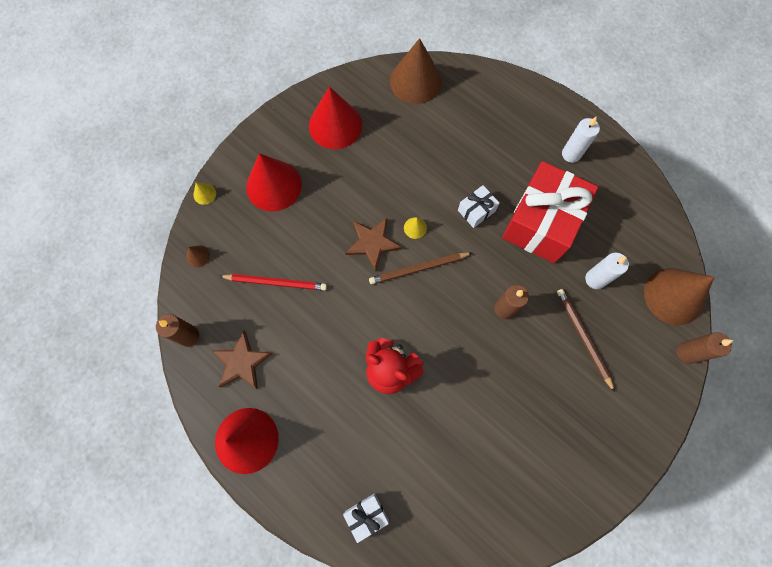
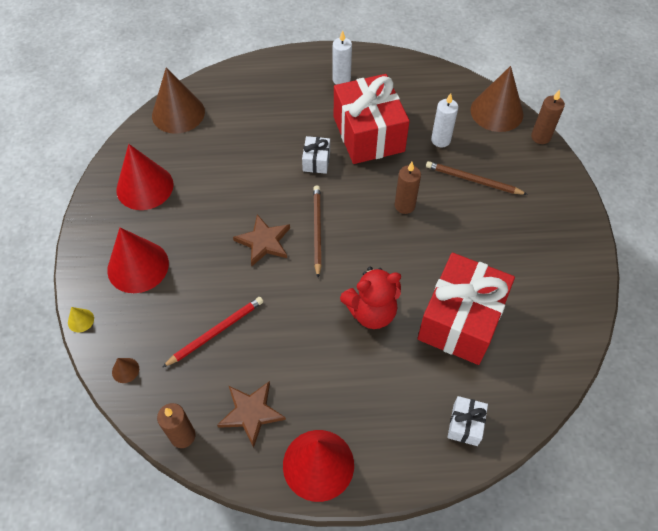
camera: 45 degrees left, 15 degrees down
brown pencil [369,252,472,284] -> brown pencil turned 150 degrees clockwise [313,186,322,278]
yellow cone [404,217,427,239] -> none
none -> red gift [417,253,515,365]

